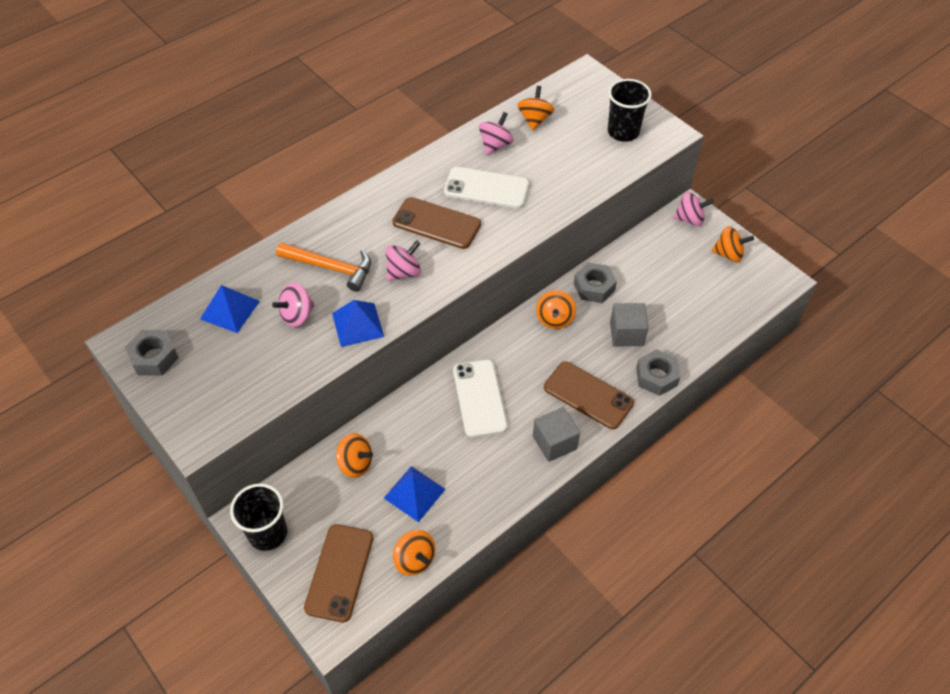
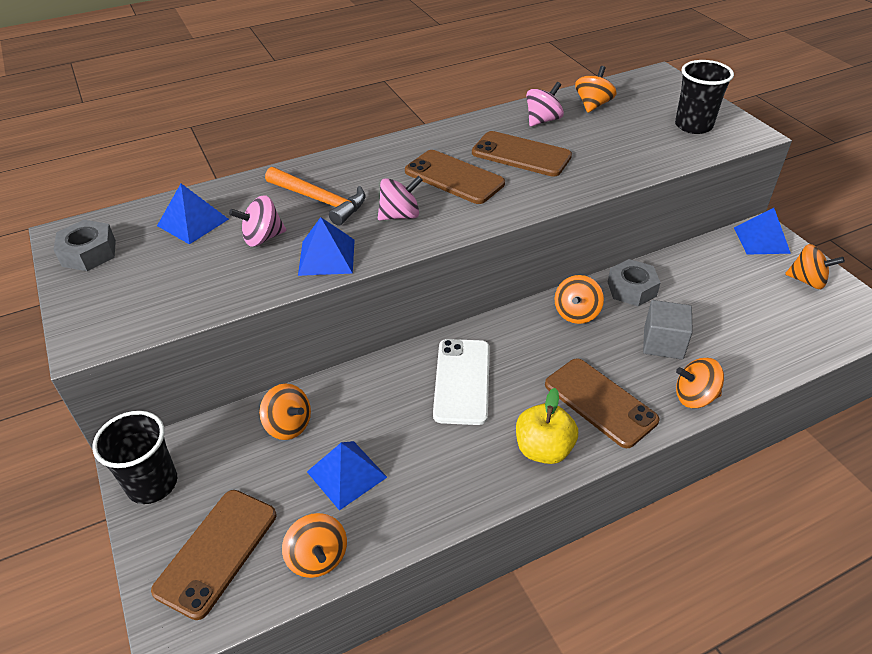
camera: 15 degrees right, 10 degrees down
white phone [444,167,529,209] -> brown phone [472,131,572,177]
grey cube [533,407,580,462] -> yellow apple [516,388,578,464]
grey nut [636,349,680,396] -> orange spinning top [676,358,724,408]
pink spinning top [673,192,714,226] -> blue pyramid [734,208,791,255]

